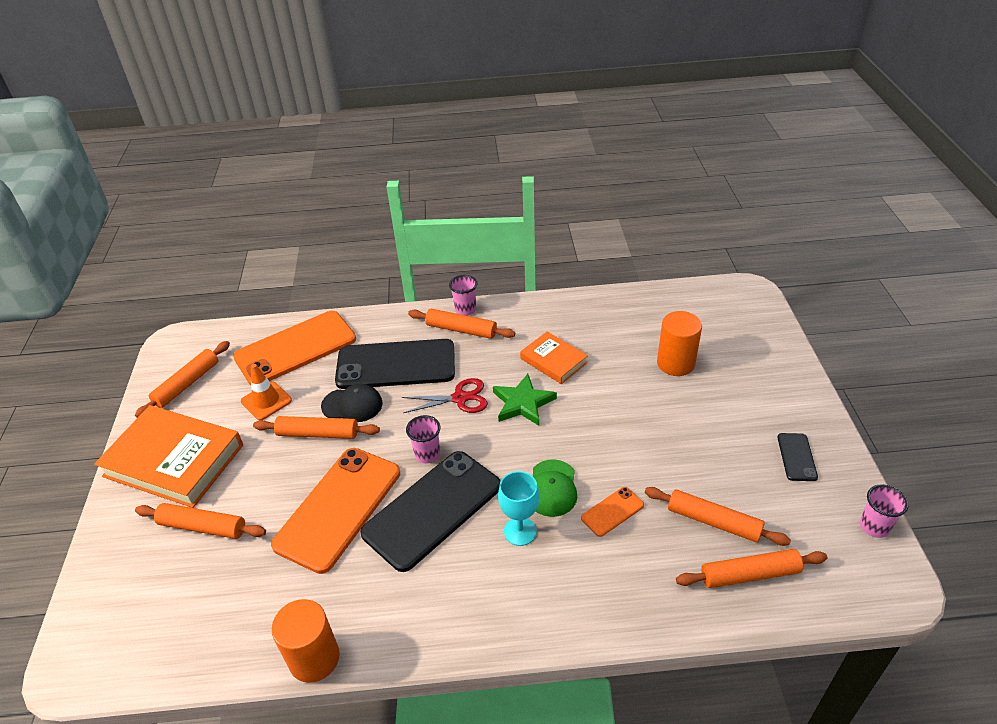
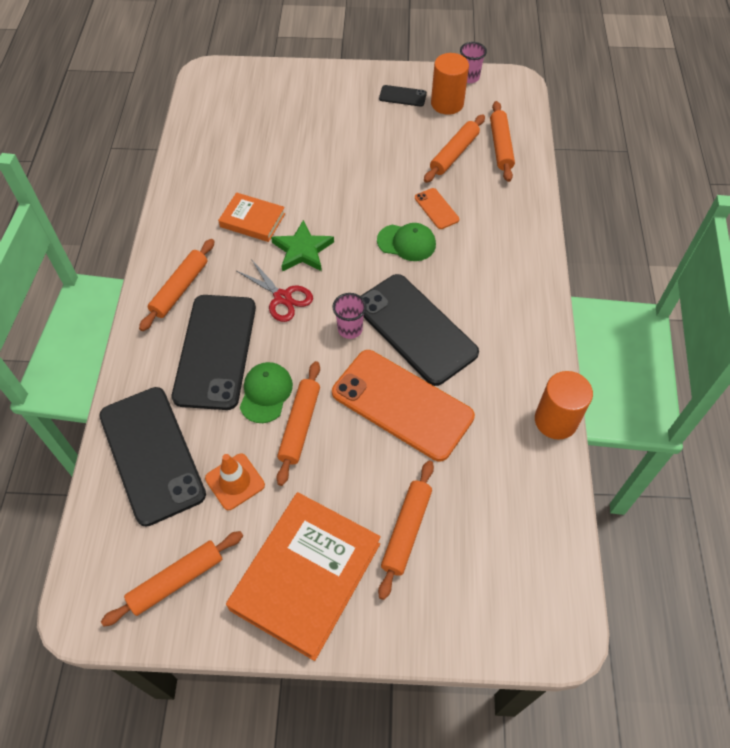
camera: 85 degrees left, 15 degrees up
orange rolling pin [135,341,230,418] -> orange rolling pin turned 75 degrees counterclockwise [101,531,243,626]
orange phone [233,311,356,385] -> black phone [99,387,206,527]
black cap [321,384,383,422] -> green cap [240,362,293,423]
red scissors [402,378,488,413] -> red scissors turned 135 degrees clockwise [237,259,313,322]
pink cup [449,275,478,316] -> none
turquoise goblet [498,471,540,546] -> none
orange book [520,331,588,384] -> orange book turned 60 degrees clockwise [218,192,285,242]
orange cylinder [657,311,702,376] -> orange cylinder moved to [431,53,469,115]

